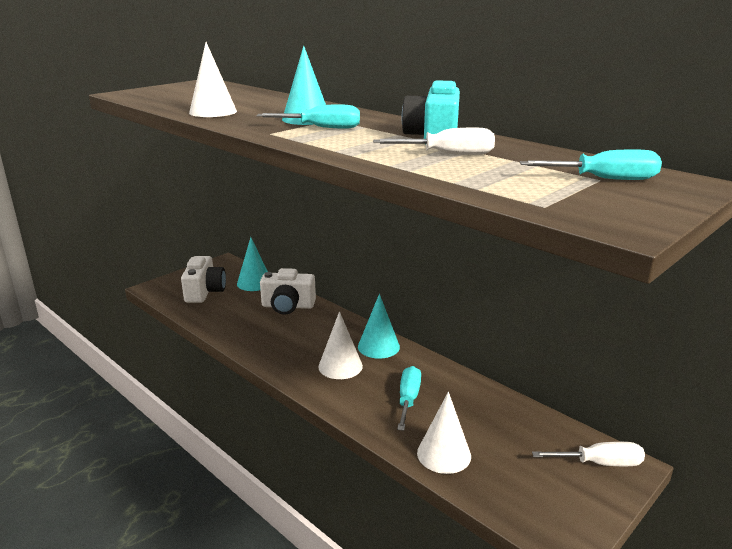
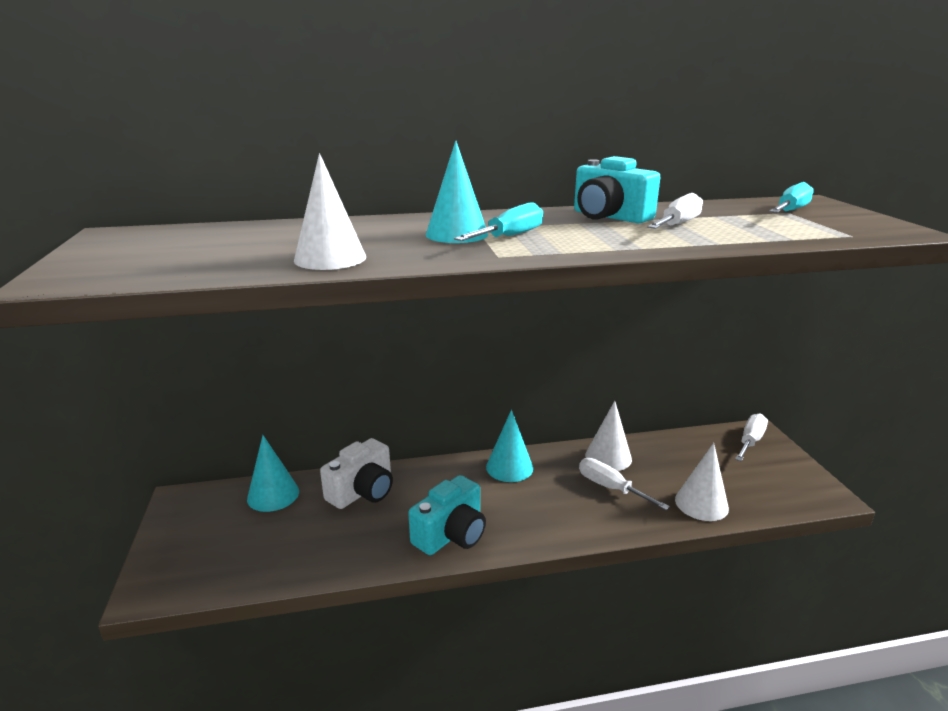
camera: 55 degrees left, 0 degrees up
white camera [181,256,226,303] -> none
white cone [318,311,363,379] -> white cone moved to [585,401,632,471]
turquoise screwdriver [397,366,421,431] -> white screwdriver [579,458,670,510]
none -> turquoise camera [408,475,486,555]

